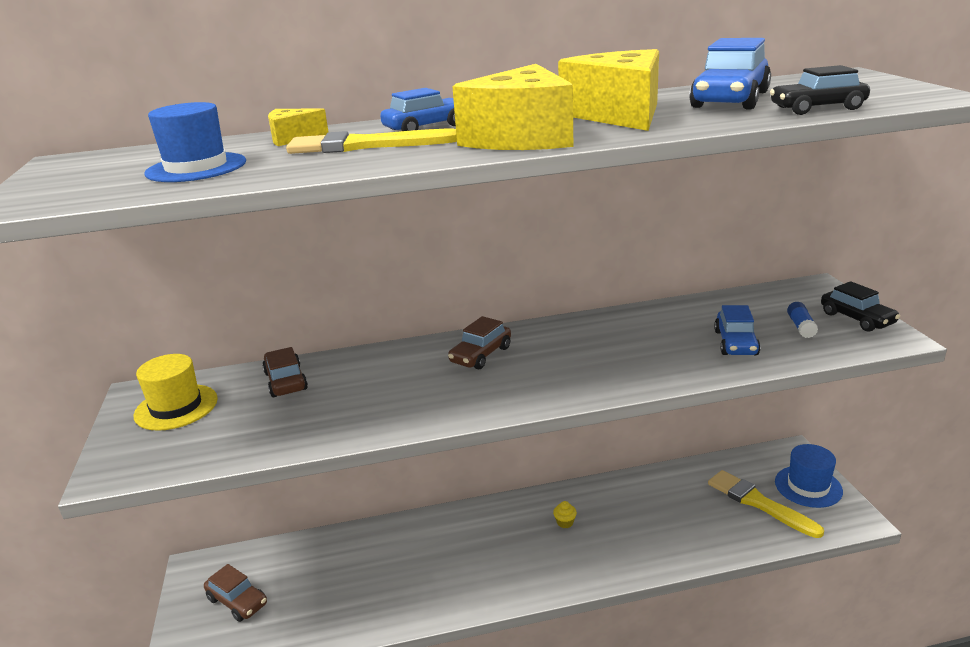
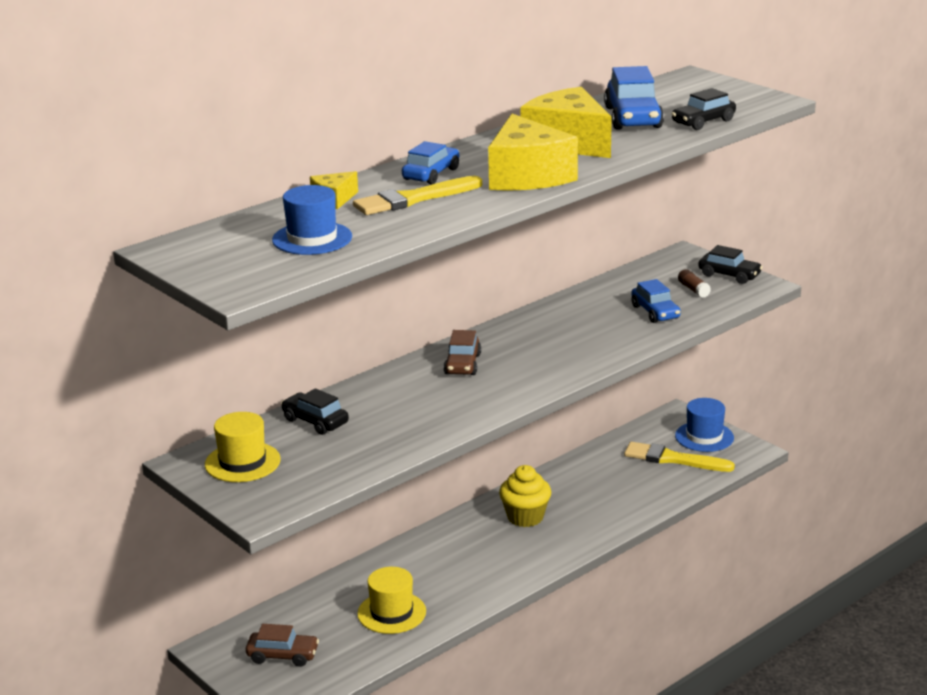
camera: 30 degrees left, 0 degrees up
brown car [262,347,308,397] -> black car [281,388,349,435]
yellow cupcake [553,501,577,528] -> yellow cupcake [499,465,551,527], size x2.32
blue glue stick [787,302,818,338] -> brown glue stick [678,269,711,298]
none -> yellow hat [357,567,426,634]

